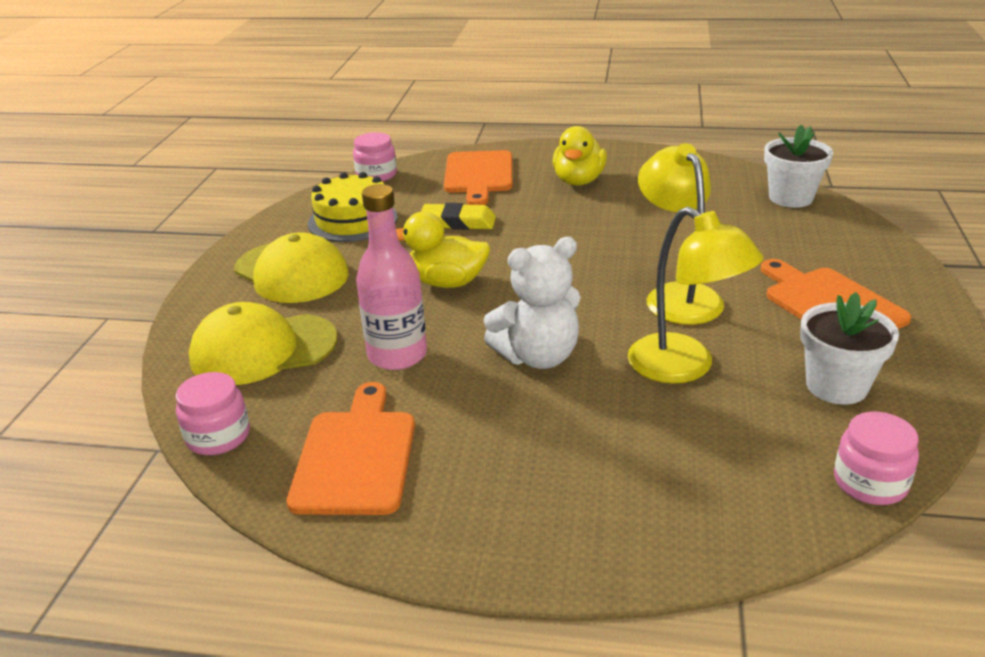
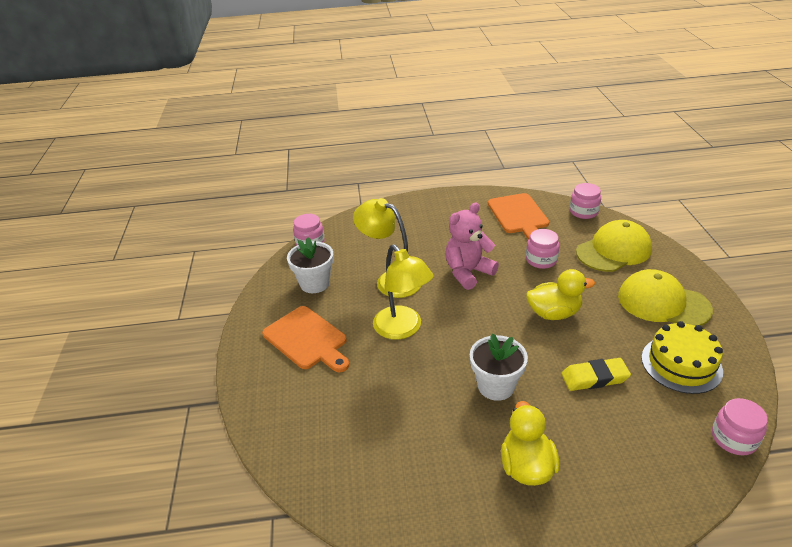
camera: 165 degrees right, 5 degrees up
pink bottle [356,184,427,370] -> pink jar [526,229,560,269]
orange cutting board [444,150,513,205] -> none
white teddy bear [484,237,581,369] -> pink teddy bear [445,202,499,290]
white flower pot [764,125,833,208] -> white flower pot moved to [470,333,528,401]

